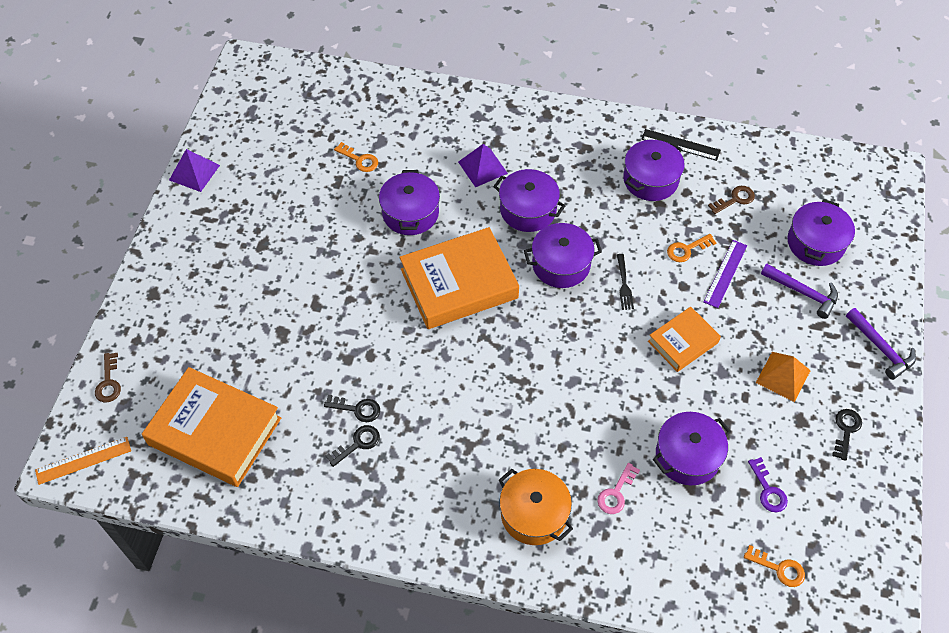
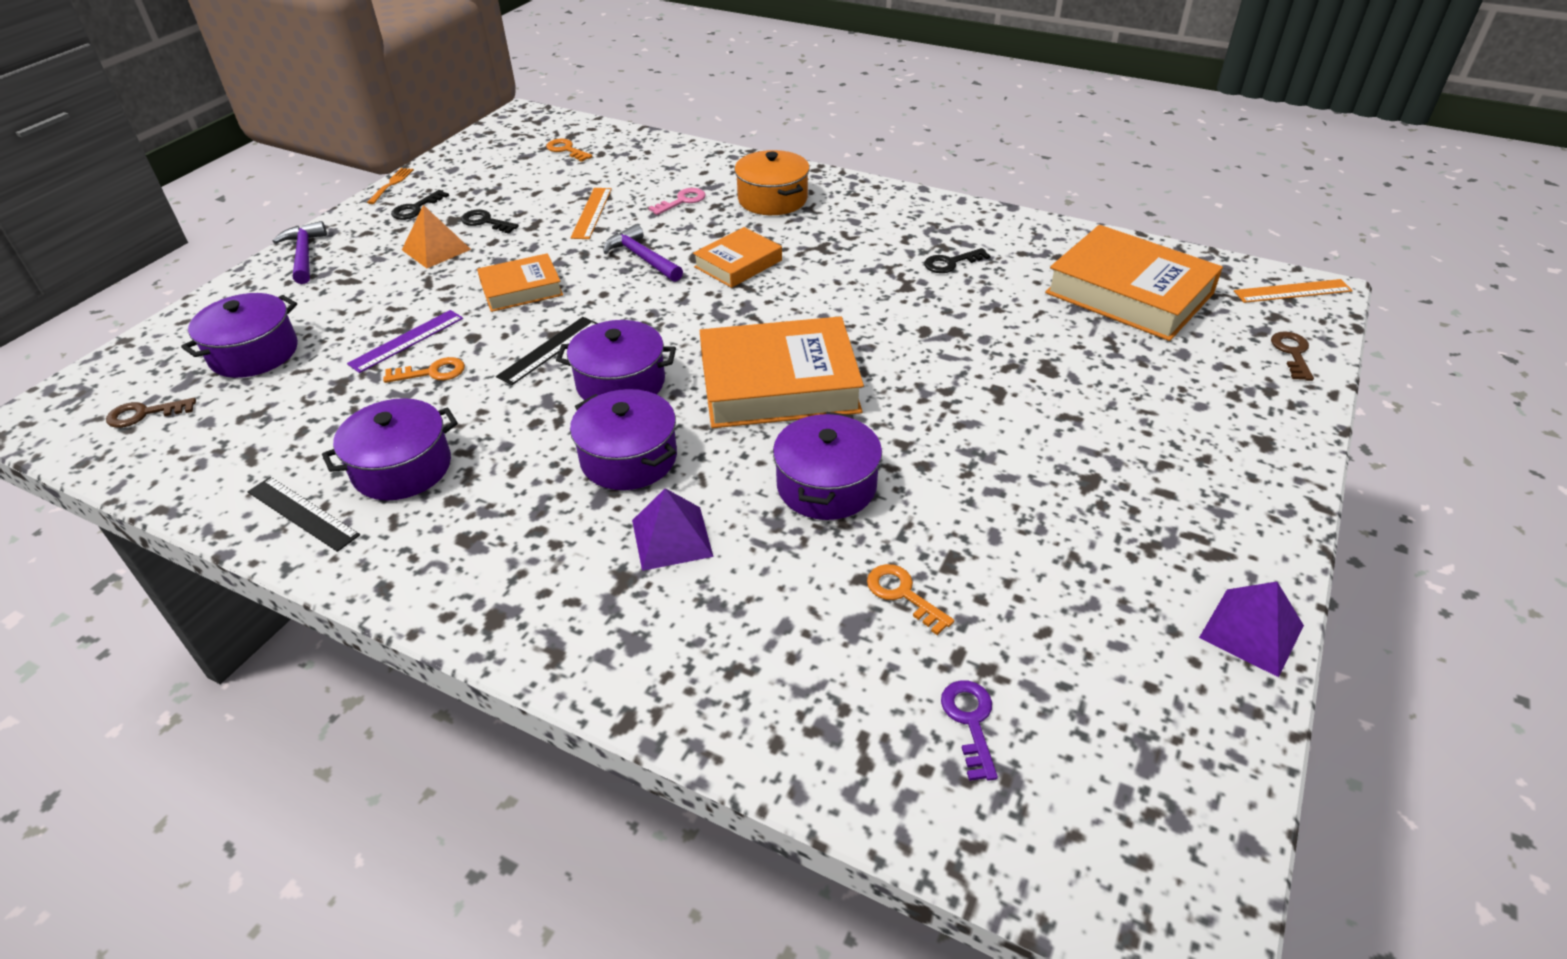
camera: 165 degrees left, 15 degrees down
black key [324,394,380,422] -> black key moved to [461,209,519,234]
black fork [617,254,634,310] -> black ruler [496,317,598,385]
purple pot [653,412,731,485] -> orange ruler [570,188,612,239]
brown key [708,186,755,214] -> brown key moved to [106,398,196,428]
purple key [748,457,788,512] -> purple key moved to [941,680,998,781]
purple hammer [761,264,838,319] -> purple hammer moved to [603,224,683,282]
none -> orange fork [367,168,414,204]
none -> orange book [693,227,782,288]

